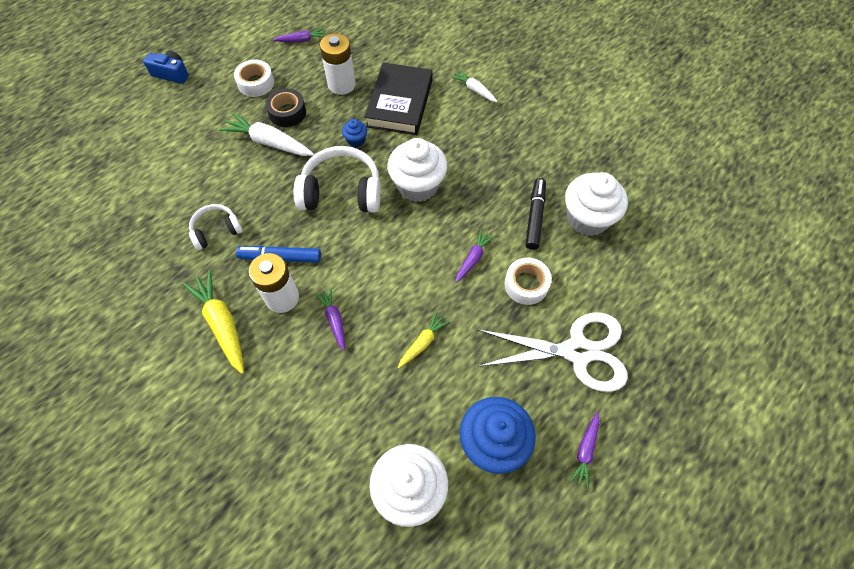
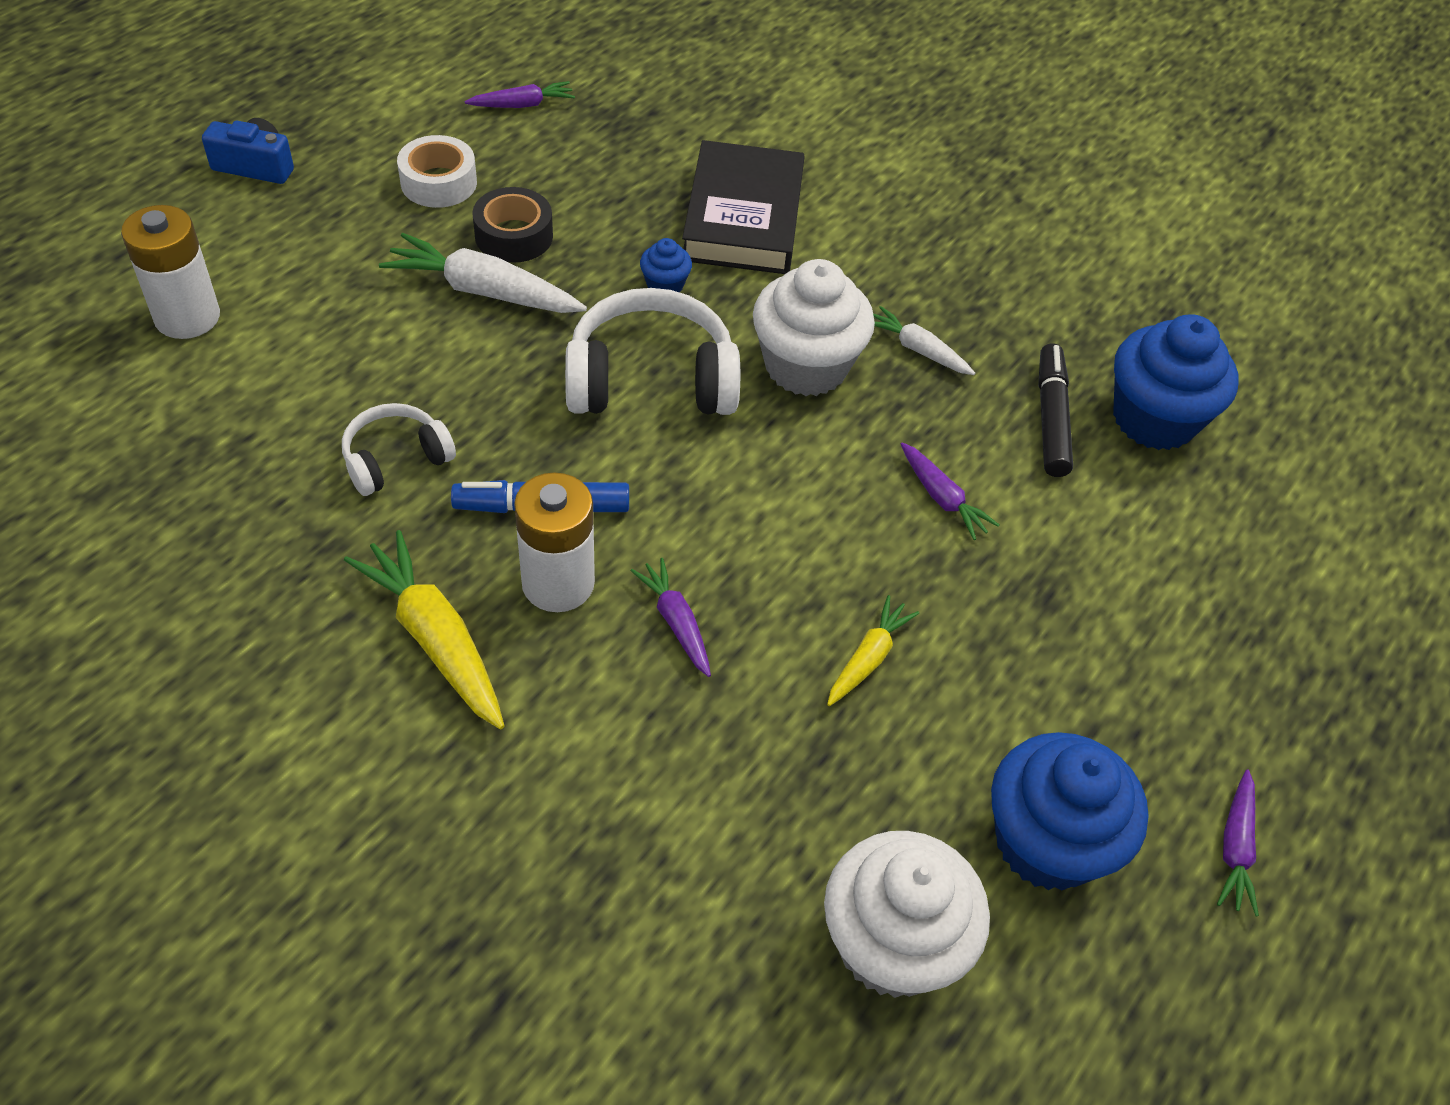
camera: 10 degrees left, 10 degrees down
white battery [320,33,356,95] -> white battery moved to [121,205,220,339]
white carrot [451,70,498,102] -> white carrot moved to [873,306,975,375]
purple carrot [456,230,495,283] -> purple carrot turned 120 degrees clockwise [901,442,999,540]
white scissors [477,312,628,392] -> none
white tape [505,258,552,305] -> none
white cupcake [565,172,628,236] -> blue cupcake [1113,314,1239,450]

